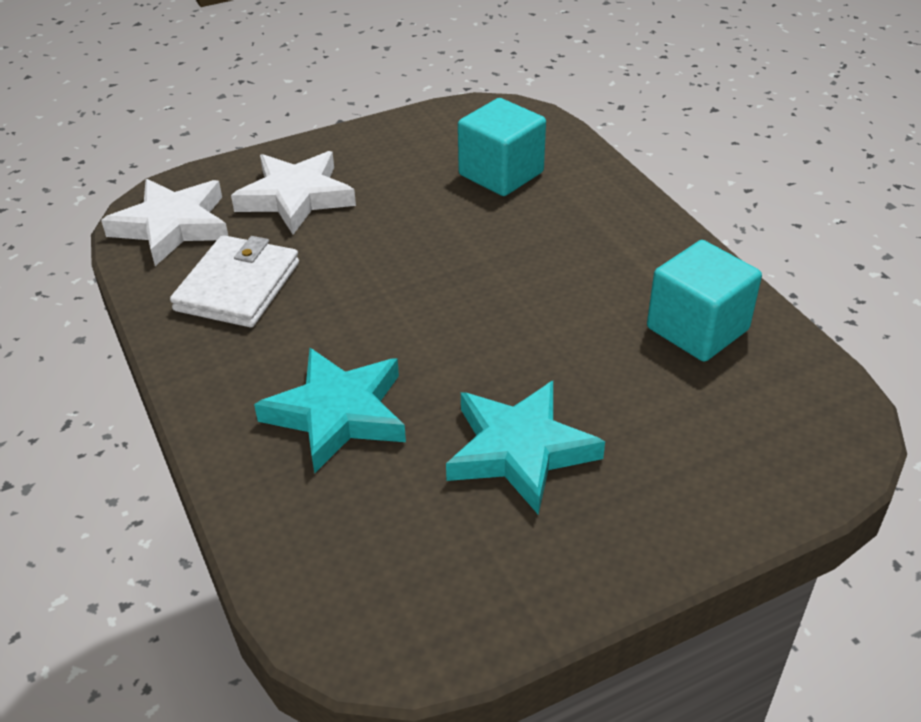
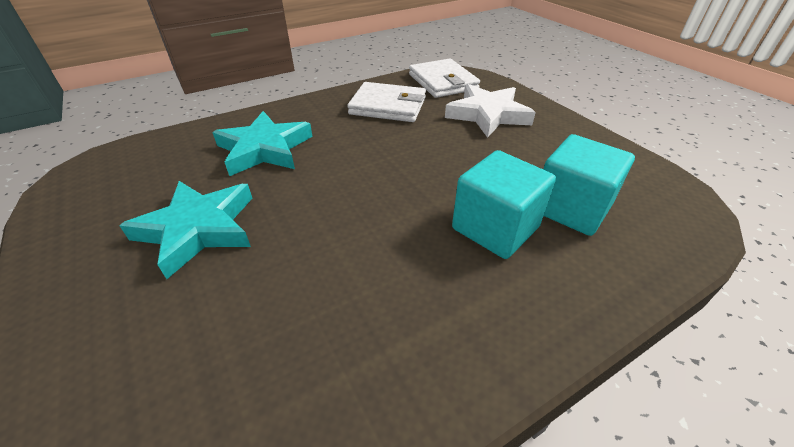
camera: 85 degrees right, 0 degrees up
white star [101,179,228,266] -> white wallet [409,59,480,98]
turquoise cube [647,240,762,362] -> turquoise cube moved to [452,150,556,259]

